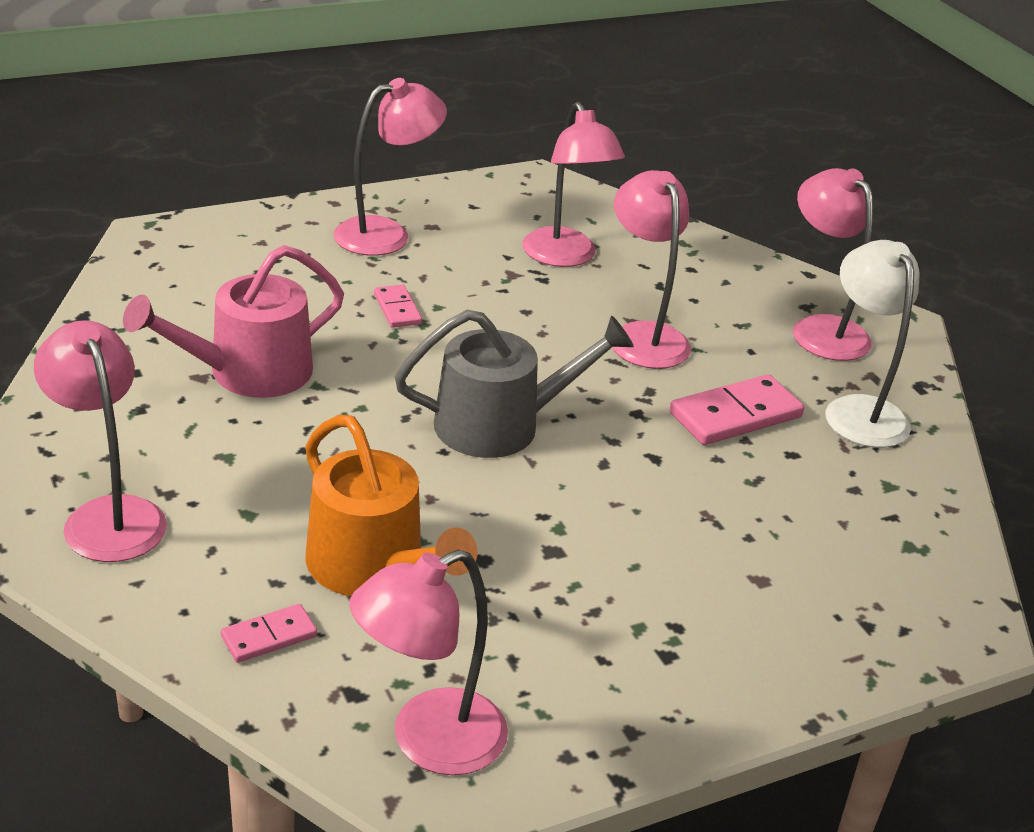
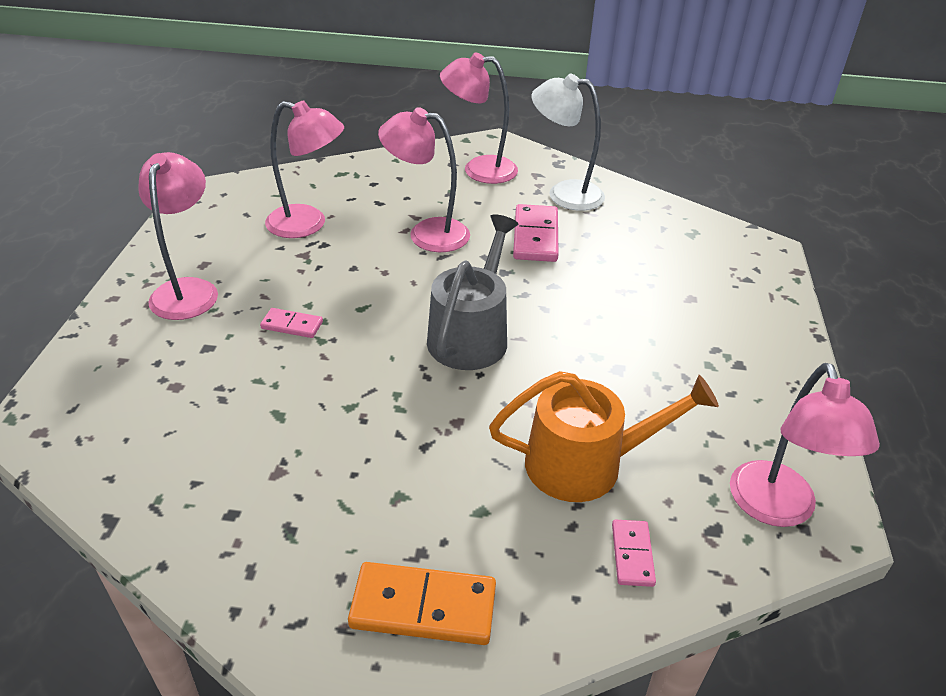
camera: 55 degrees left, 5 degrees up
pink lamp [34,320,167,562] -> orange domino [348,562,496,645]
pink watering can [123,245,344,398] -> none

